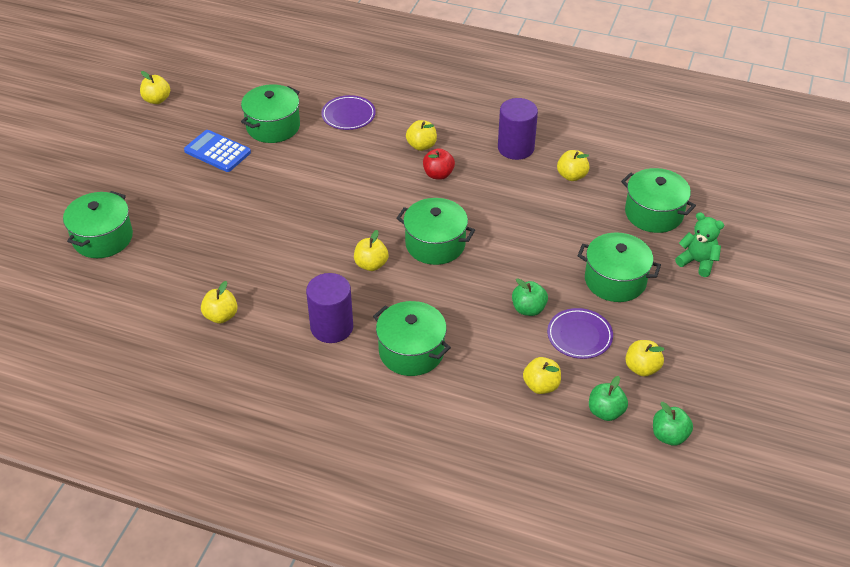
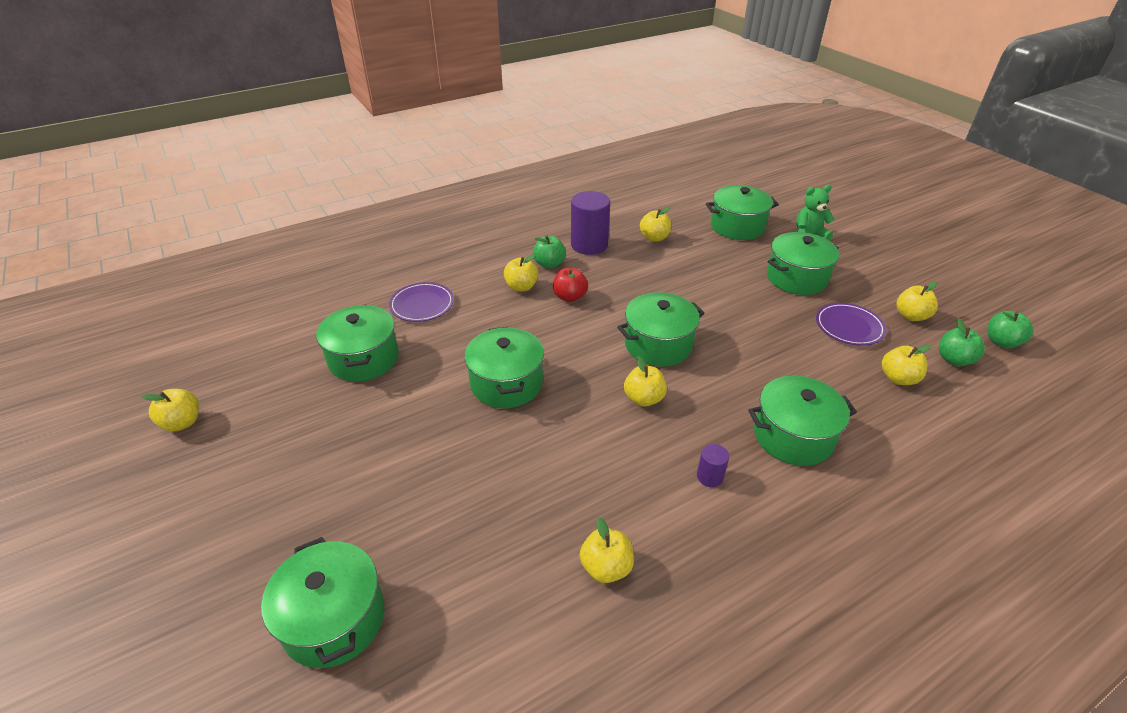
camera: 50 degrees left, 5 degrees down
blue calculator [184,130,251,172] -> none
purple cylinder [306,273,353,343] -> purple cylinder [697,444,729,487], size x0.48
green apple [512,278,548,316] -> green apple moved to [533,235,566,268]
none -> green pot [464,327,544,408]

